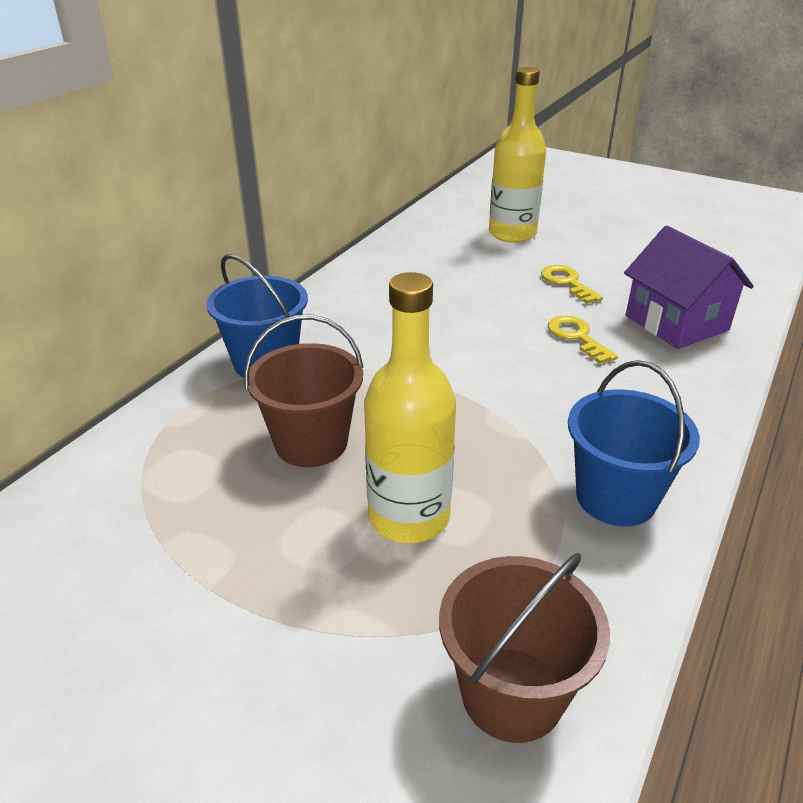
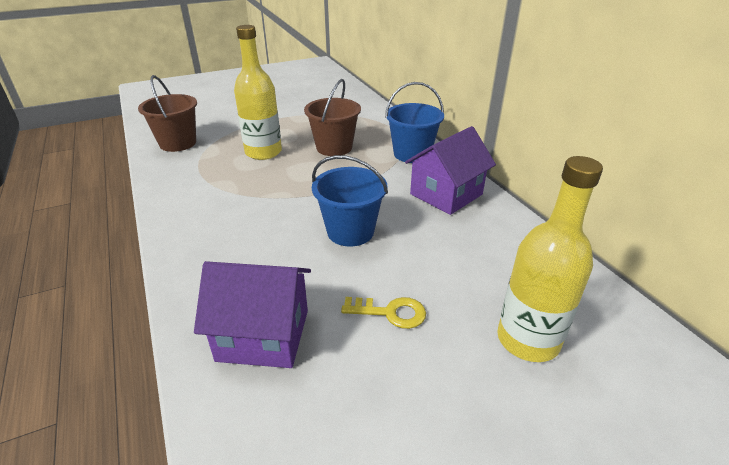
camera: 125 degrees right, 0 degrees up
yellow key [548,316,618,364] -> none
blue bucket [568,360,700,526] -> blue bucket moved to [312,155,388,246]
none -> purple house [405,126,496,215]

